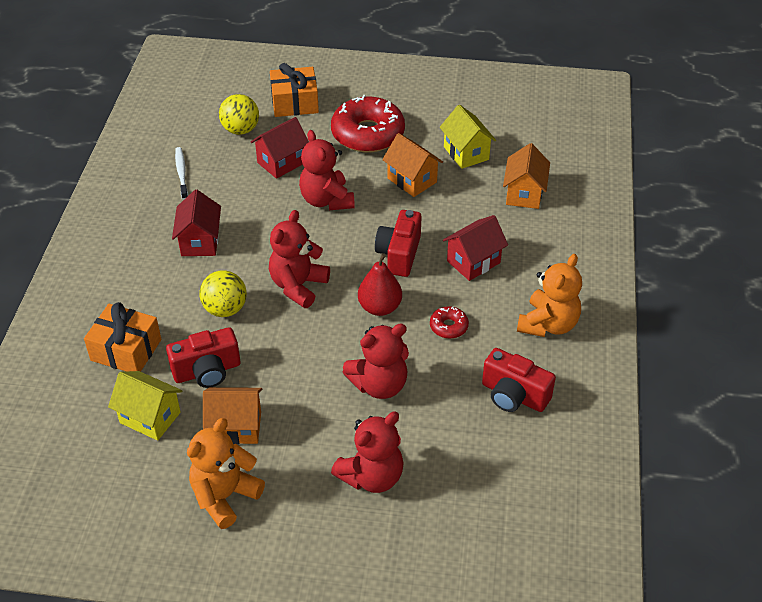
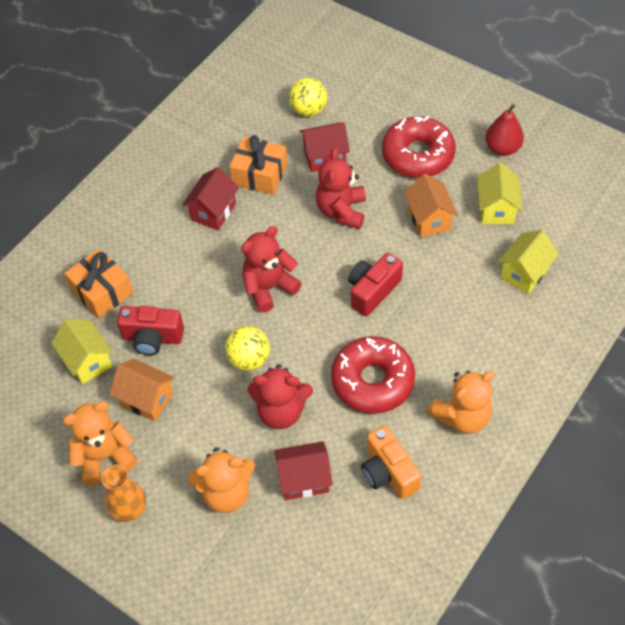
camera: 30 degrees right, 10 degrees up
white toothbrush [175,147,188,200] -> none
yellow ball [199,270,247,317] -> yellow ball moved to [225,326,270,371]
orange gift [270,63,319,117] -> orange gift moved to [229,135,288,195]
red teddy bear [331,412,404,493] -> orange teddy bear [188,447,255,513]
red pear [358,253,402,316] -> red pear moved to [485,104,524,156]
red donut [430,306,469,339] -> red donut [331,336,415,414], size x2.24
red house [443,215,508,281] -> red house moved to [274,441,333,500]
red camera [482,348,556,412] -> orange camera [361,425,422,499]
orange house [503,143,550,209] -> yellow house [498,230,559,294]
none -> orange vase [101,465,146,522]

